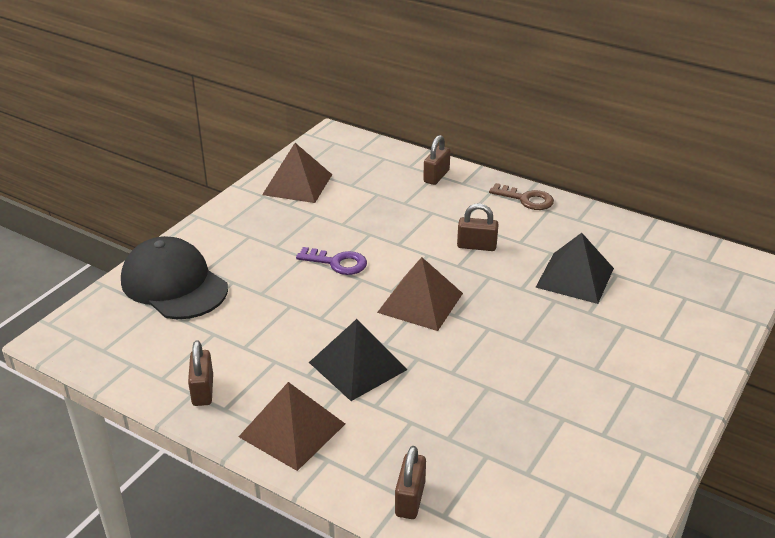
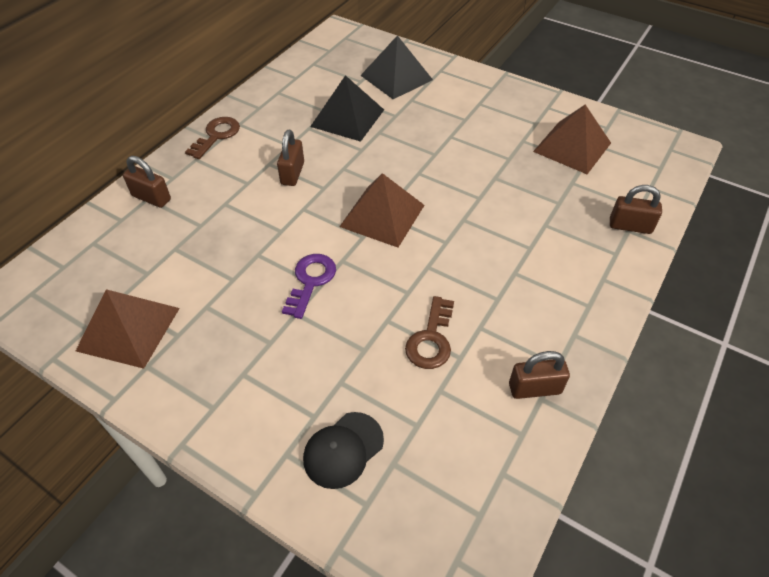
camera: 90 degrees left, 15 degrees up
black cap [121,236,228,319] -> black cap [303,412,384,489], size x0.54
brown pyramid [238,382,345,471] -> brown pyramid moved to [533,105,611,174]
black pyramid [309,319,407,401] -> black pyramid moved to [360,35,433,99]
none -> brown key [405,296,454,369]

